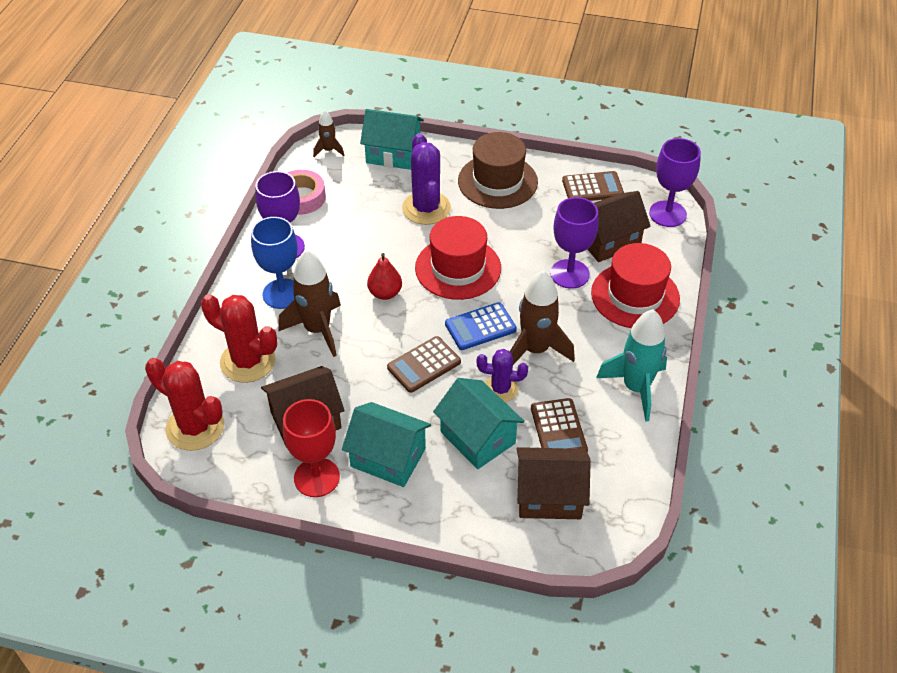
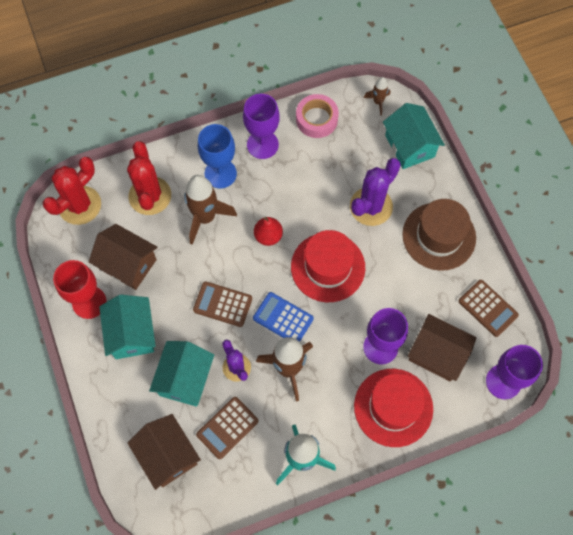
camera: 55 degrees right, 20 degrees up
red cactus [145,358,224,451] -> red cactus turned 45 degrees clockwise [43,157,101,225]

